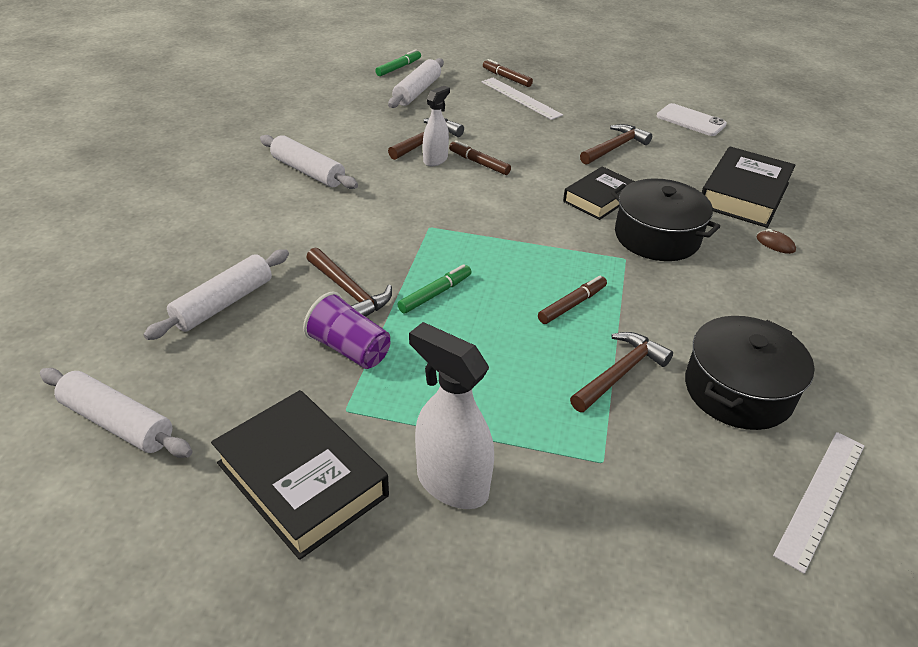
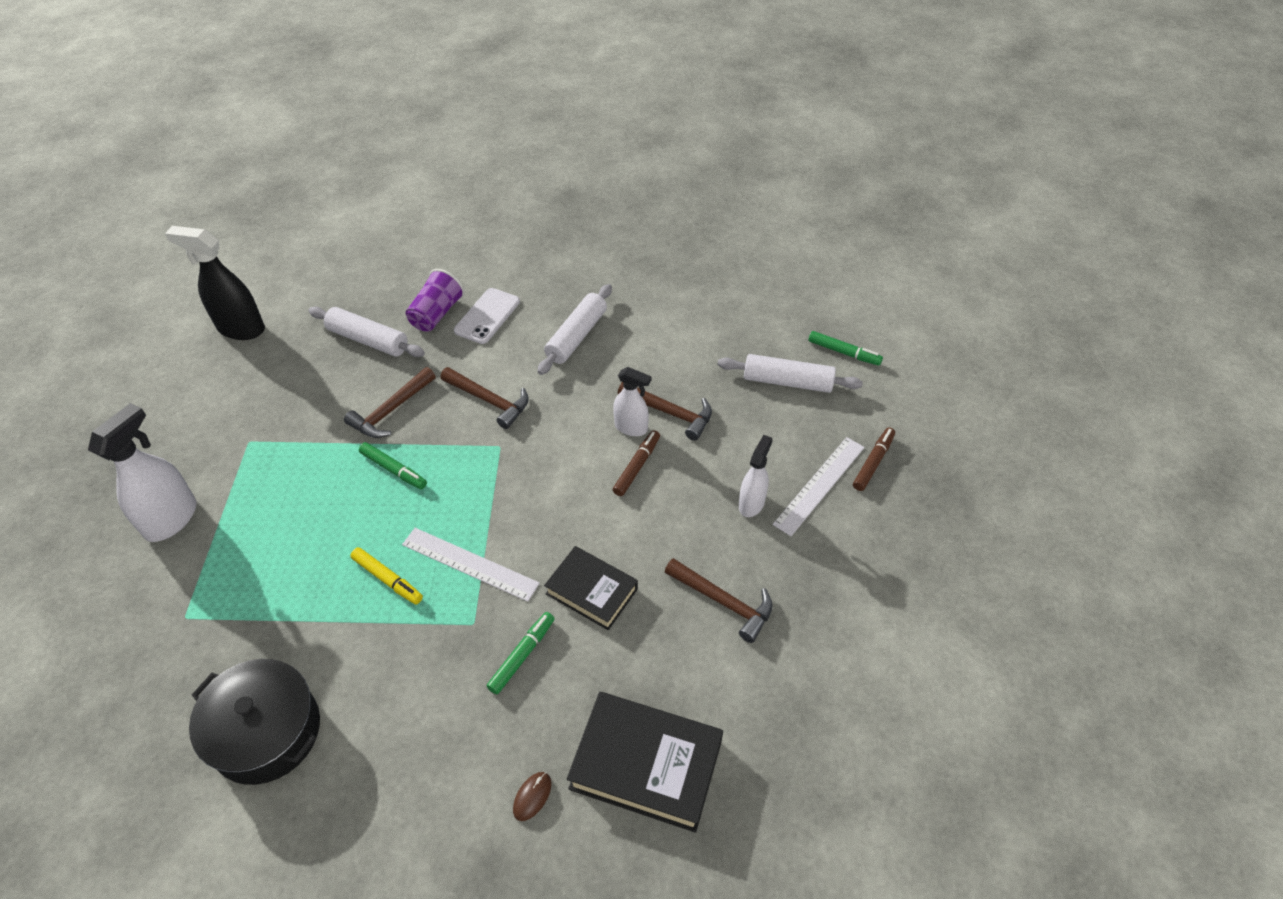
camera: 80 degrees right, 10 degrees up
white rolling pin [40,368,193,458] -> black spray bottle [165,226,265,340]
black book [211,390,389,560] -> none
purple cup [303,292,391,369] -> purple cup moved to [406,269,465,332]
brown marker [538,275,607,324] -> yellow marker [350,547,423,604]
brown hammer [570,332,673,412] -> brown hammer moved to [441,367,529,429]
black pot [611,178,720,261] -> green marker [487,612,555,694]
white phone [657,103,727,136] -> white phone moved to [454,288,520,344]
white ruler [773,432,864,574] -> white ruler moved to [402,528,540,602]
none -> white spray bottle [739,435,773,517]

